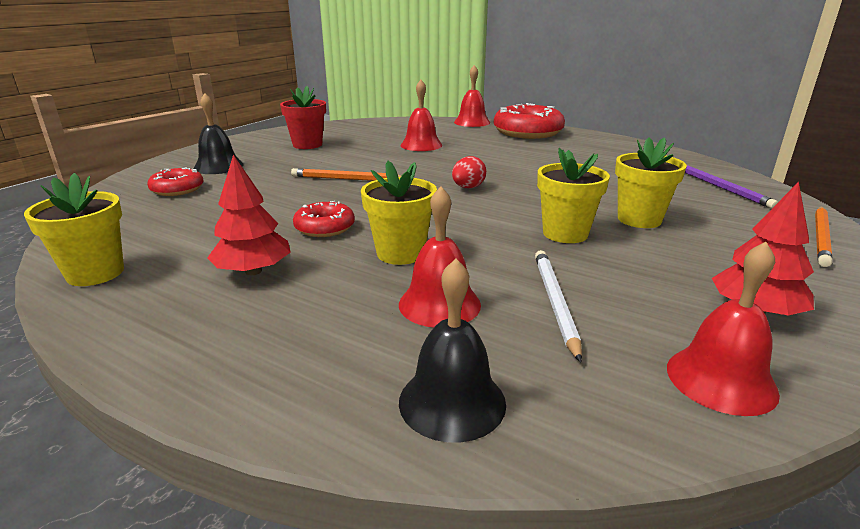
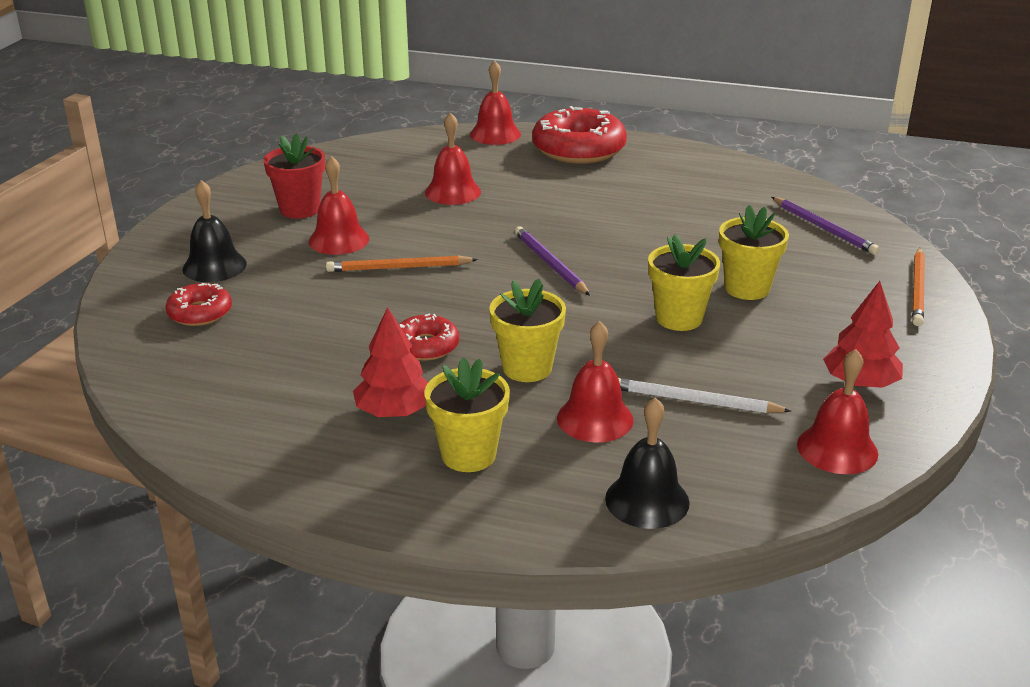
camera: 15 degrees left, 5 degrees up
yellow flower pot [24,173,124,286] -> yellow flower pot moved to [424,357,510,472]
red egg [452,156,486,188] -> purple pencil [515,226,591,296]
white pencil [535,250,582,363] -> white pencil turned 60 degrees counterclockwise [618,378,791,413]
none -> red bell [309,156,369,255]

